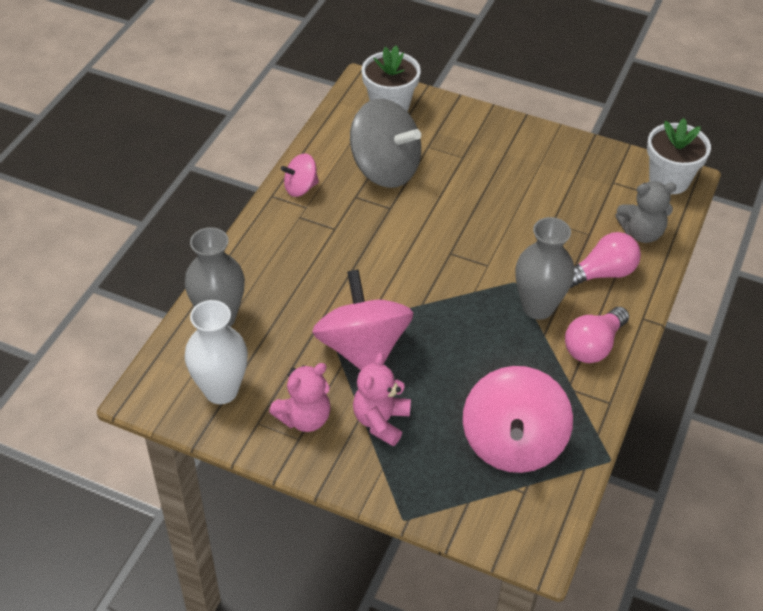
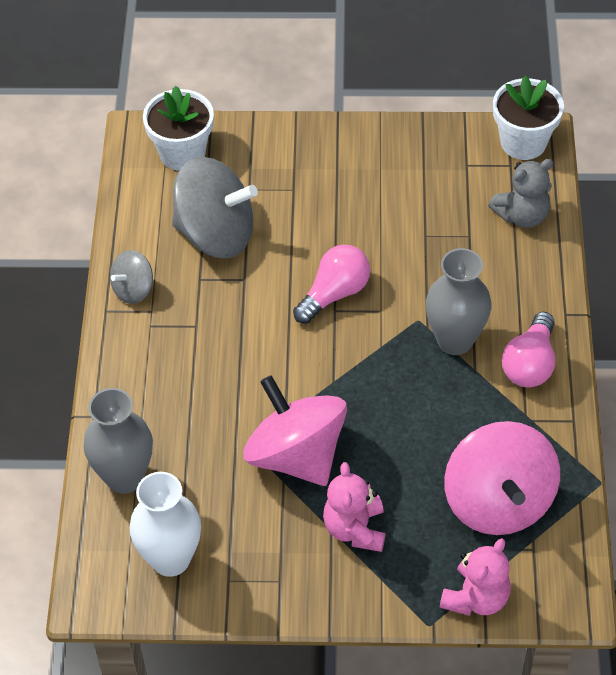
camera: 20 degrees left, 5 degrees up
pink teddy bear [269,363,331,432] -> pink teddy bear moved to [440,538,511,616]
pink spinning top [281,153,319,197] -> grey spinning top [110,250,153,304]
pink light bulb [570,232,641,288] -> pink light bulb moved to [293,244,370,324]

